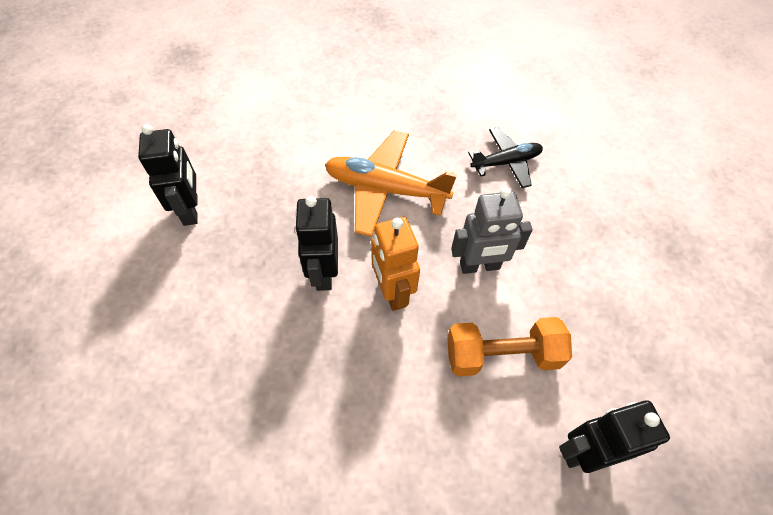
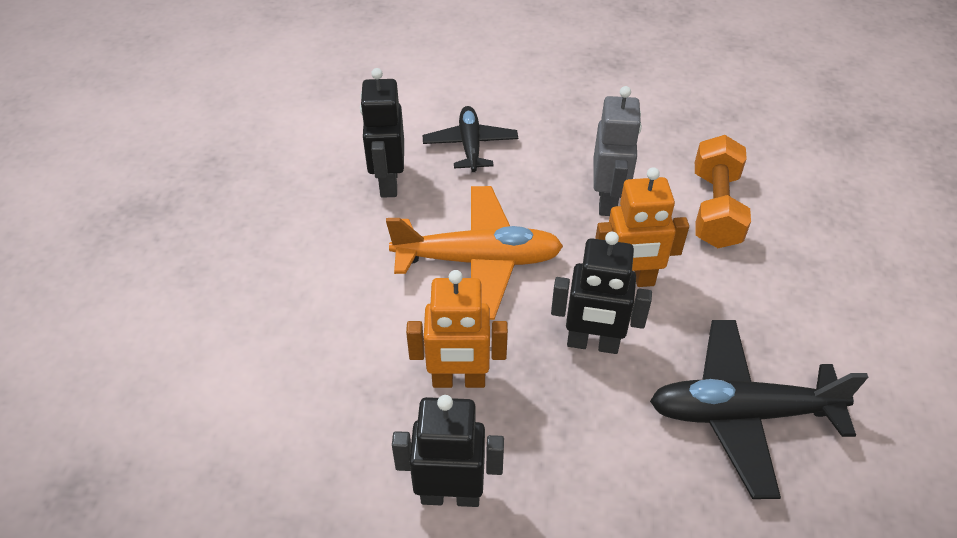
camera: 75 degrees left, 10 degrees down
orange plane [325,131,457,237] -> orange plane turned 120 degrees counterclockwise [386,186,563,320]
black robot [559,401,670,473] -> black robot moved to [360,68,404,198]
none -> orange robot [406,270,508,388]
none -> black plane [650,320,868,499]

